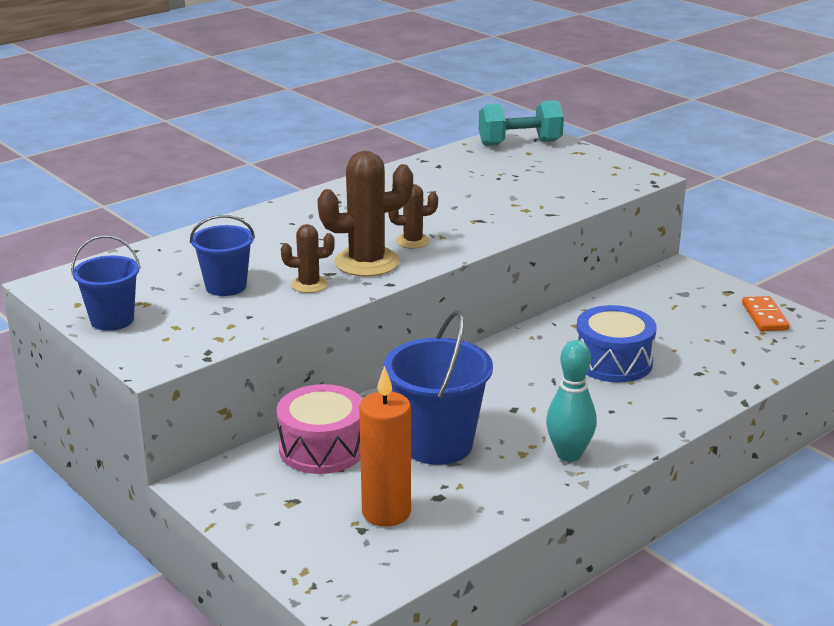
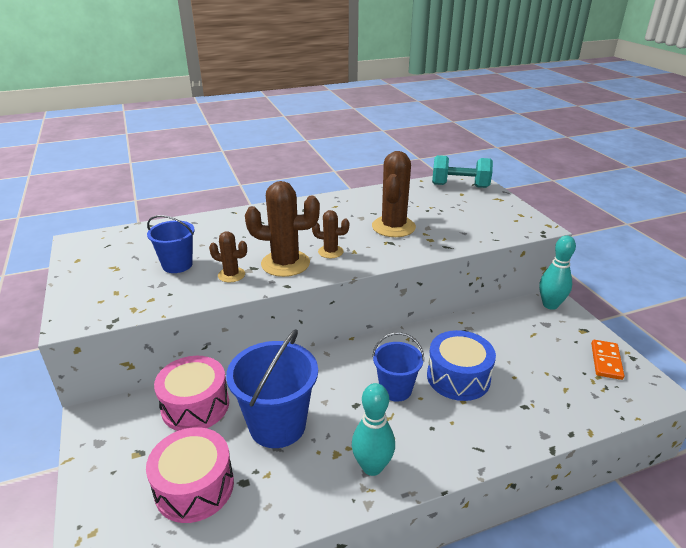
camera: 20 degrees right, 5 degrees up
blue bucket [71,235,141,331] -> blue bucket moved to [372,332,424,402]
orange candle [359,366,411,527] -> pink drum [146,427,234,523]
none -> brown cactus [372,151,416,237]
none -> turquoise bowling pin [539,235,576,310]

